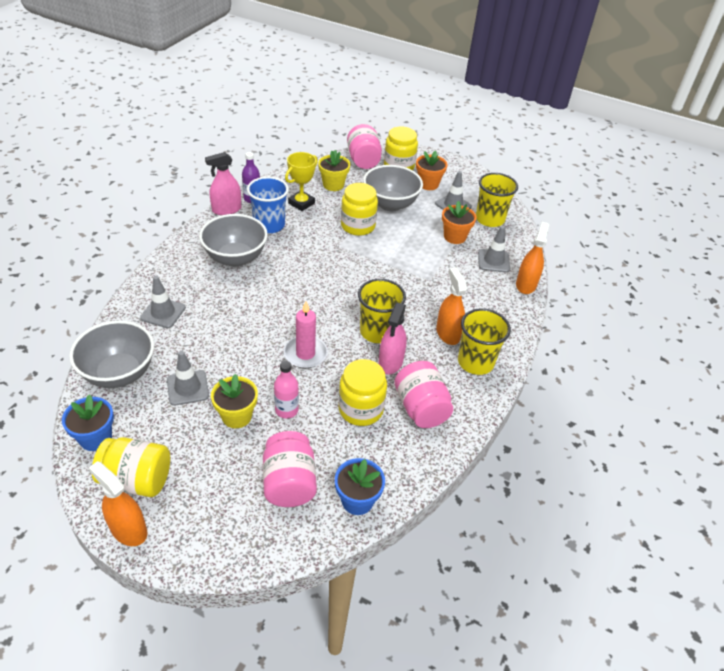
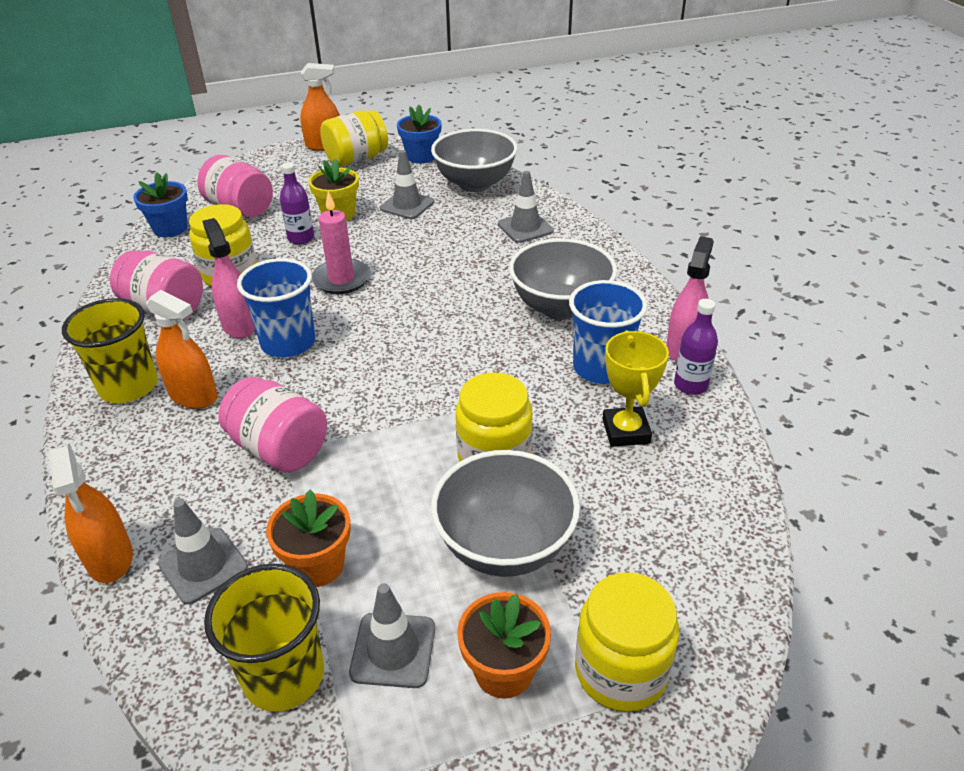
camera: 140 degrees right, 5 degrees down
pink bottle [274,361,299,419] -> purple bottle [280,162,314,245]
yellow flower pot [318,150,350,191] -> none
pink jar [347,124,382,169] -> pink jar moved to [218,377,327,472]
yellow cup [358,279,406,343] -> blue cup [237,258,315,357]

